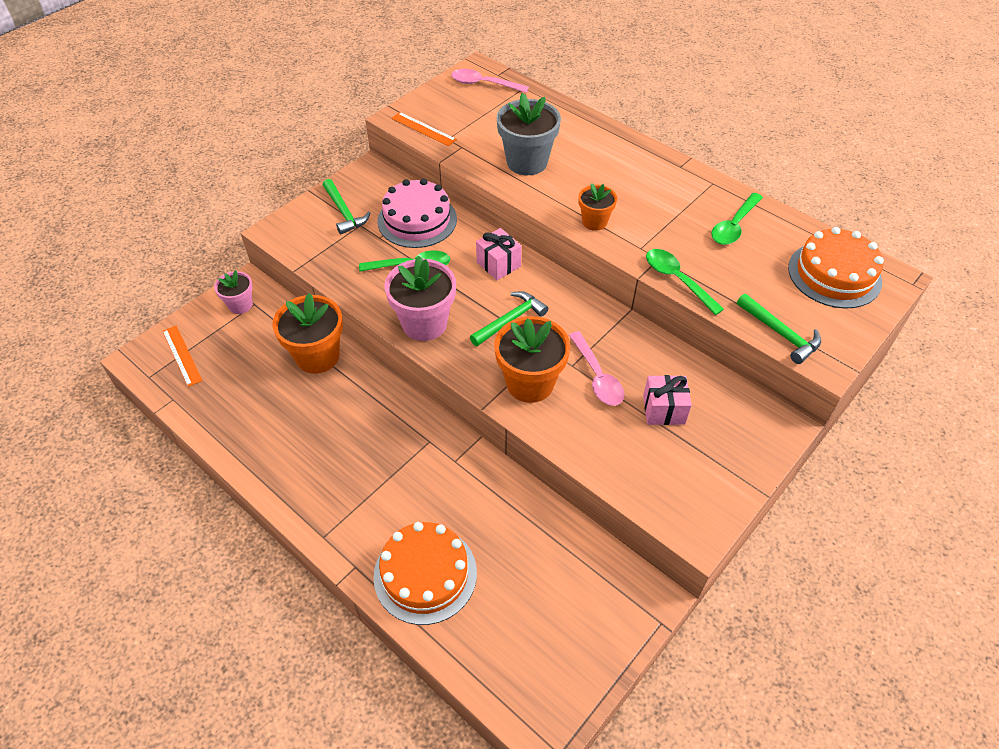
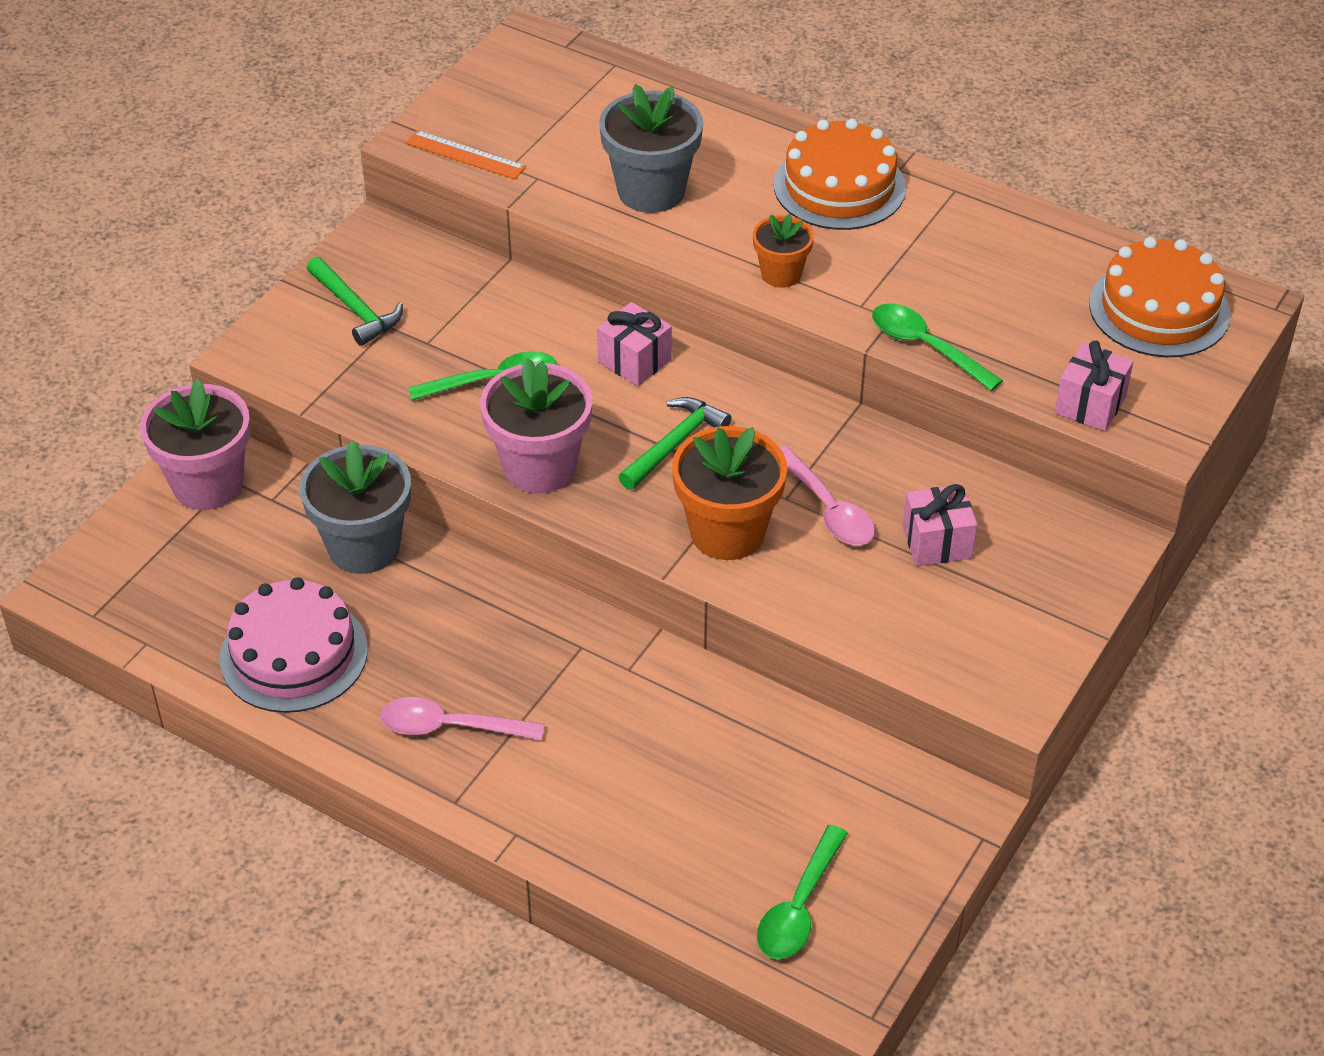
camera: 10 degrees left, 5 degrees down
orange ruler [163,326,203,387] -> none
pink flower pot [214,270,253,314] -> pink flower pot [140,379,250,510], size x1.75
orange flower pot [273,293,343,374] -> grey flower pot [300,441,411,574]
orange cake [373,522,477,625] -> orange cake moved to [774,119,906,230]
pink cake [378,179,457,248] -> pink cake moved to [220,577,368,713]
pink spoon [451,69,529,93] -> pink spoon moved to [380,697,545,741]
green spoon [711,193,763,245] -> green spoon moved to [757,825,848,959]
green hammer [737,294,821,364] -> pink gift [1055,341,1133,431]

